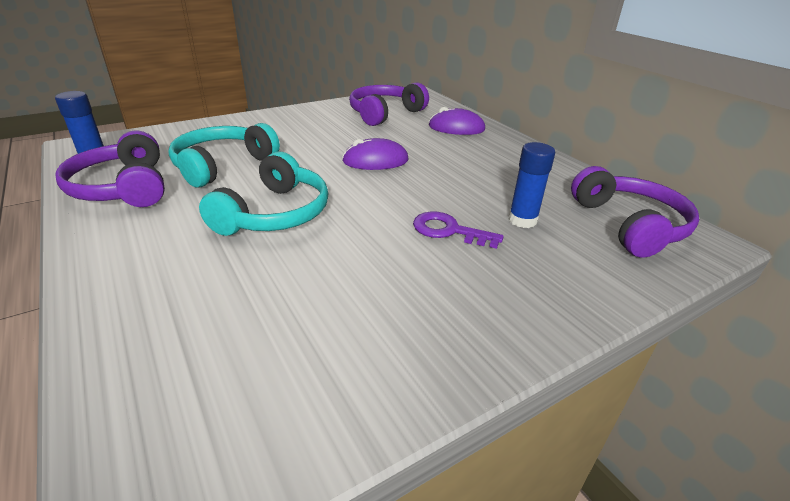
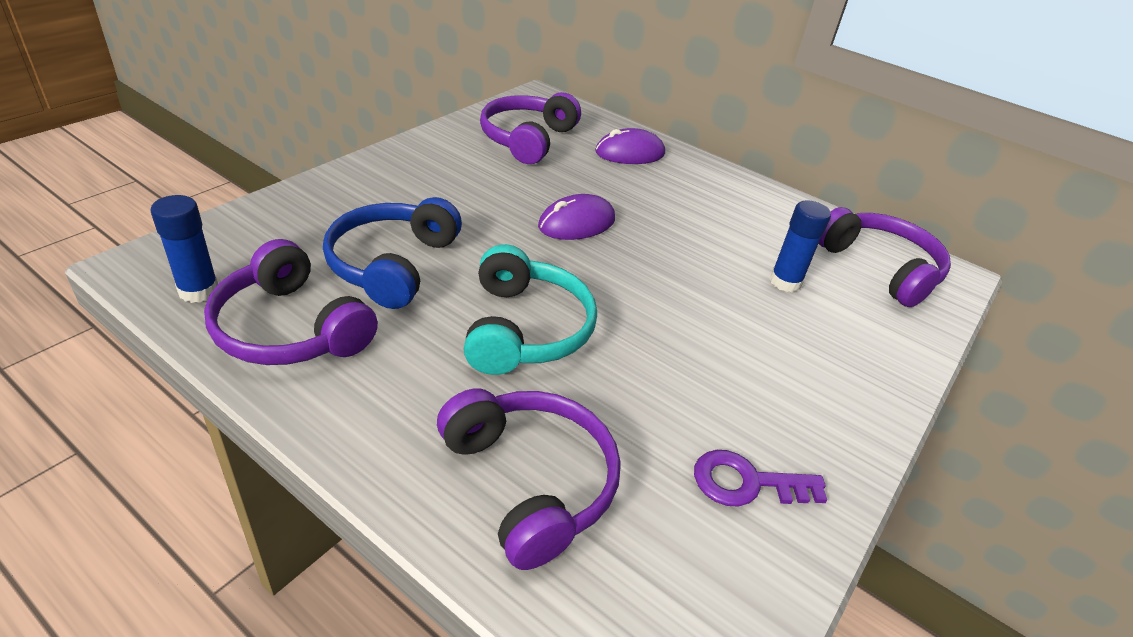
camera: 25 degrees left, 5 degrees up
turquoise headphones [168,123,280,187] -> blue headphones [323,197,462,309]
purple key [413,211,504,249] -> purple key moved to [694,450,827,507]
none -> purple headphones [437,388,621,570]

